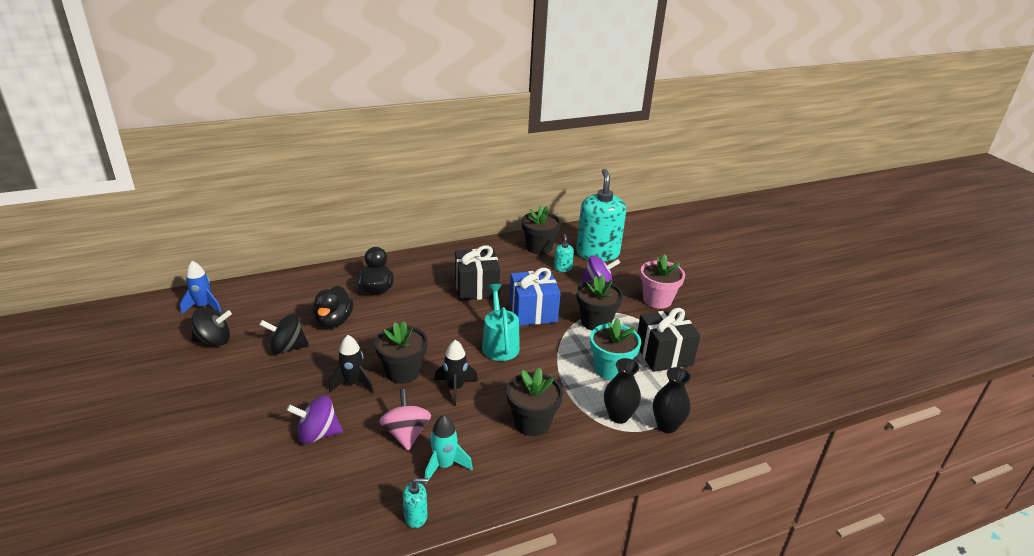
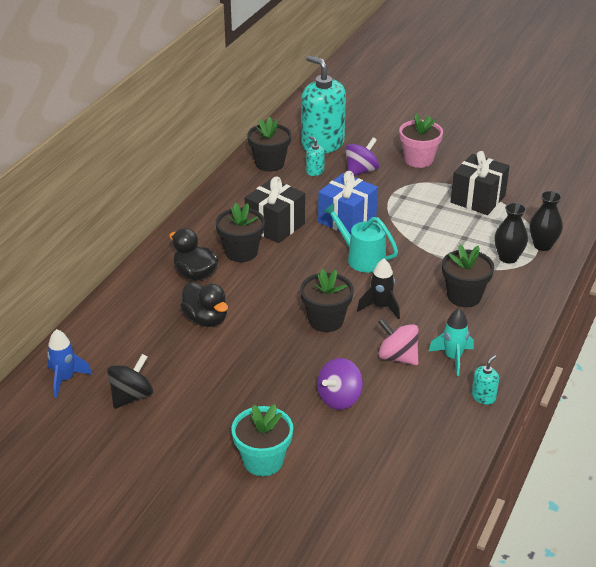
camera: 40 degrees left, 5 degrees up
black spinning top [259,314,309,354] -> none
black rocket [329,335,374,394] -> none
black flower pot [577,275,623,330] -> black flower pot moved to [216,203,265,262]
turquoise flower pot [590,318,641,380] -> turquoise flower pot moved to [231,404,293,476]

